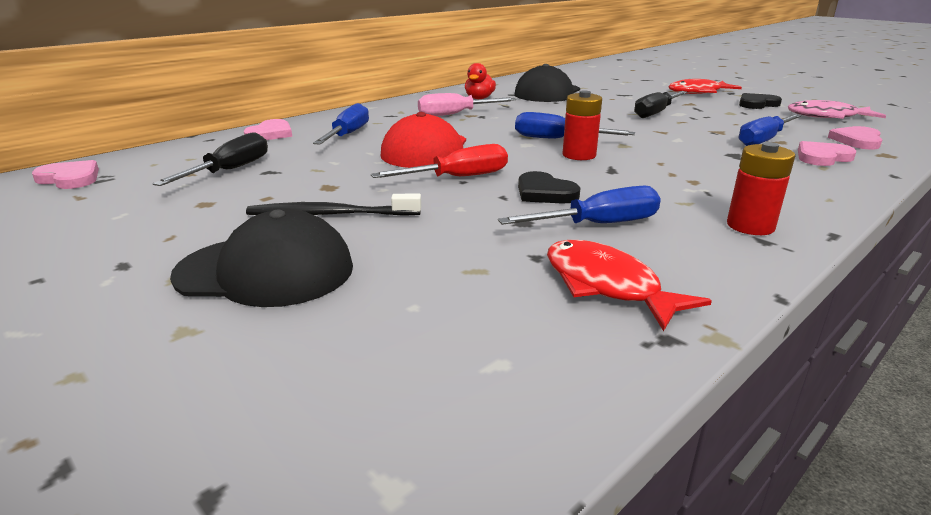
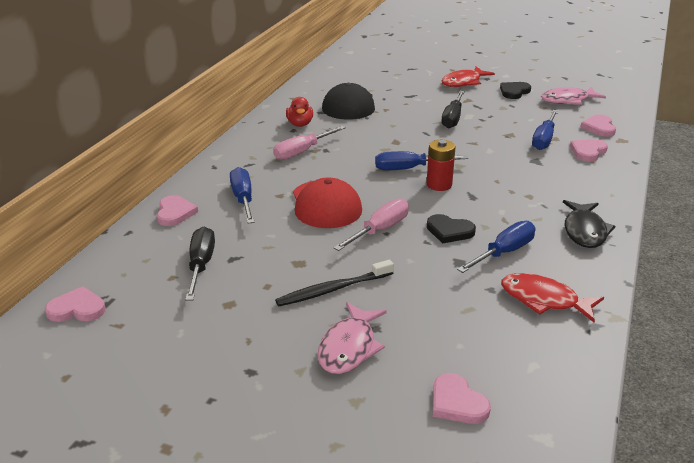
camera: 25 degrees left, 5 degrees up
black cap [170,209,353,307] -> pink fish [318,302,387,374]
red screwdriver [371,144,508,178] -> pink screwdriver [333,198,409,251]
red battery [727,142,795,235] -> black fish [563,200,615,248]
none -> pink heart [433,373,491,424]

